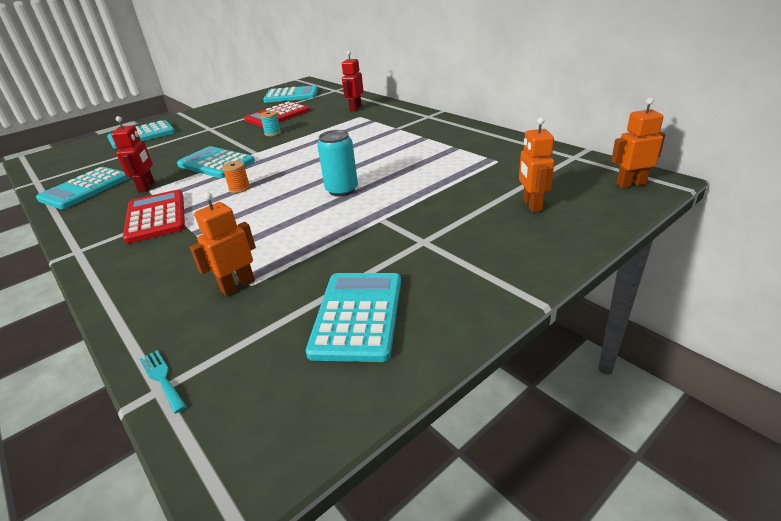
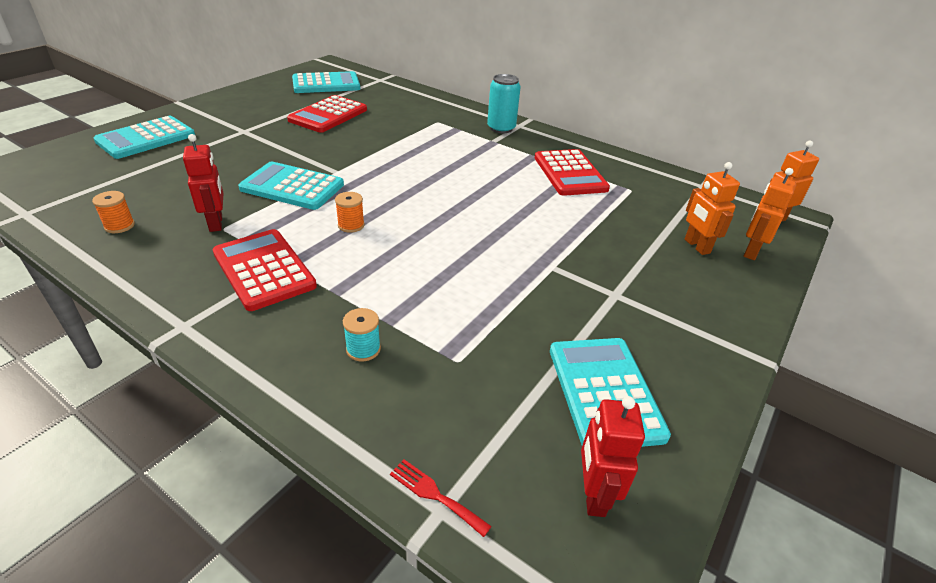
camera: 20 degrees left, 5 degrees up
turquoise calculator [36,167,130,209] -> orange spool [92,191,135,233]
turquoise fork [140,350,186,413] -> red fork [390,459,492,537]
orange robot [190,192,256,296] -> orange robot moved to [744,168,796,260]
turquoise spool [260,111,281,136] -> turquoise spool moved to [343,308,381,362]
turquoise can [317,130,358,196] -> turquoise can moved to [487,74,521,133]
red robot [342,51,363,111] -> red robot moved to [581,396,645,517]
none -> red calculator [535,149,610,196]

